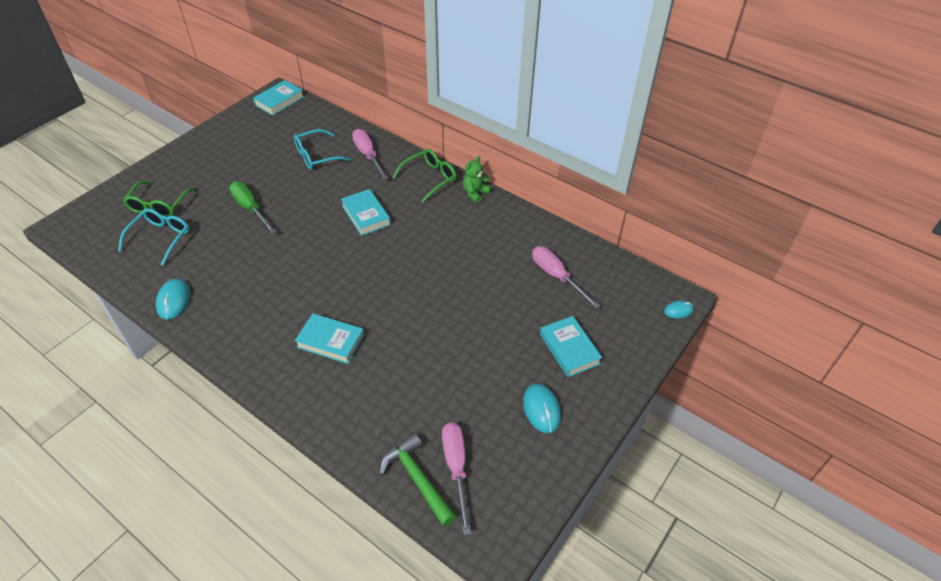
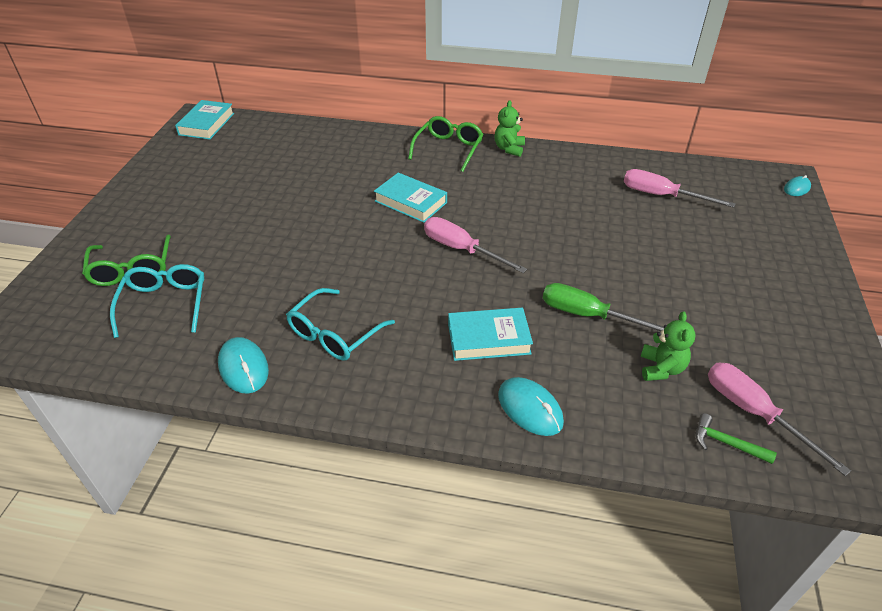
camera: 25 degrees left, 5 degrees down
green screwdriver [229,181,277,234] -> green screwdriver moved to [543,283,665,331]
turquoise glasses [294,129,351,170] -> turquoise glasses moved to [286,288,395,361]
pink screwdriver [352,129,388,180] -> pink screwdriver moved to [424,217,527,273]
green hammer [379,433,456,526] -> green hammer [696,413,777,464], size x0.57
turquoise mouse [523,384,561,433] -> turquoise mouse moved to [498,377,564,436]
turquoise book [540,316,602,377] -> none
none -> green teddy bear [641,311,695,381]

